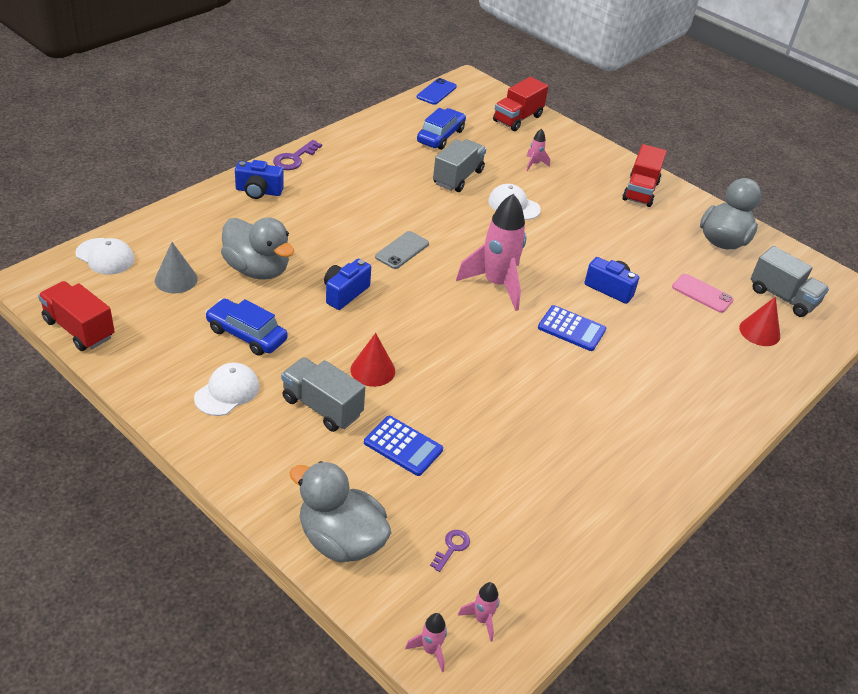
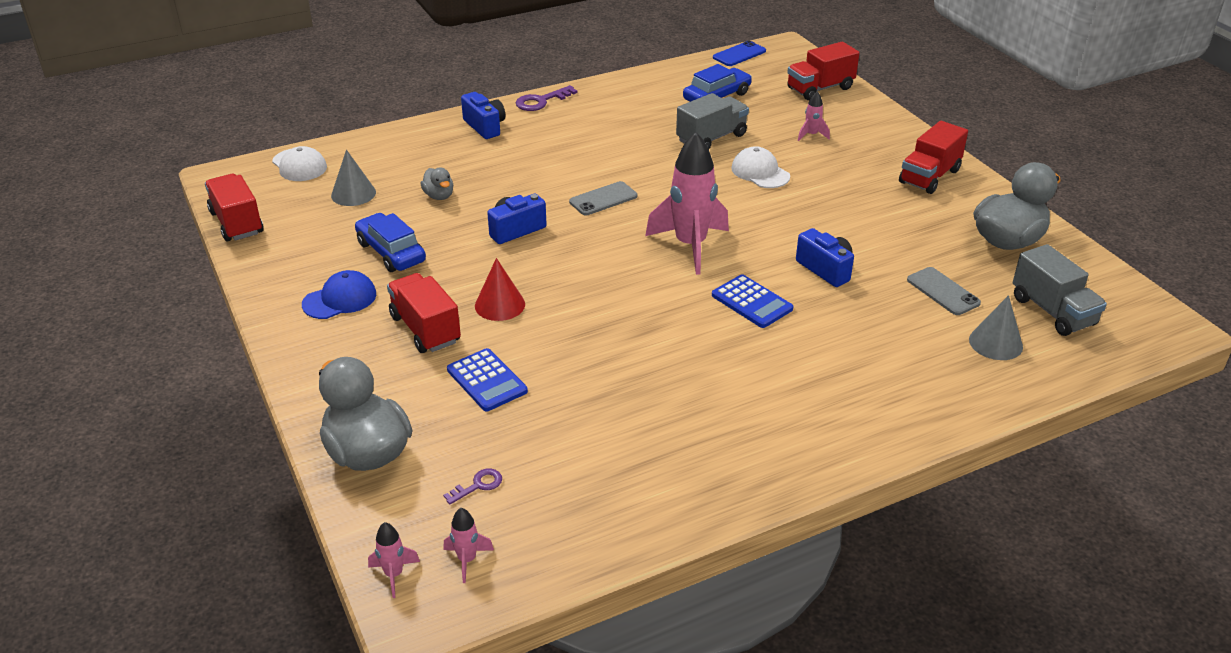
camera: 25 degrees right, 5 degrees down
white cap [194,363,259,416] -> blue cap [302,270,376,319]
grey duck [221,218,294,280] -> grey duck [421,168,453,200], size x0.48
blue camera [235,160,284,199] -> blue camera turned 150 degrees counterclockwise [461,92,505,139]
grey truck [281,357,365,432] -> red truck [387,273,461,353]
pink phone [672,274,734,313] -> grey phone [907,267,981,315]
red cone [739,297,780,346] -> grey cone [969,295,1023,360]

